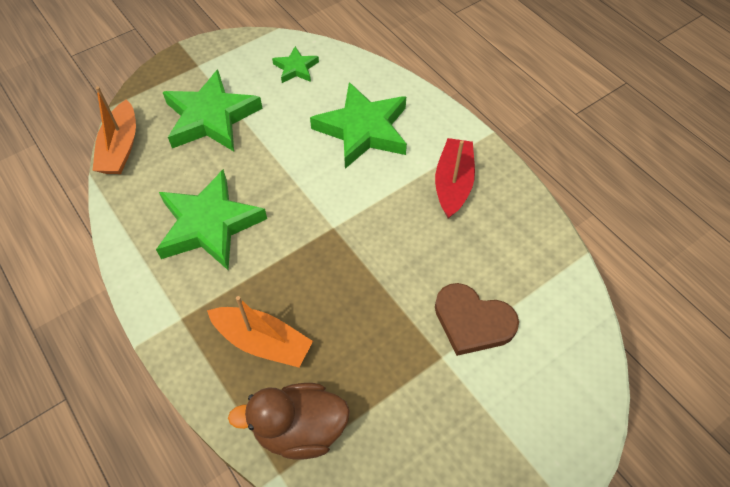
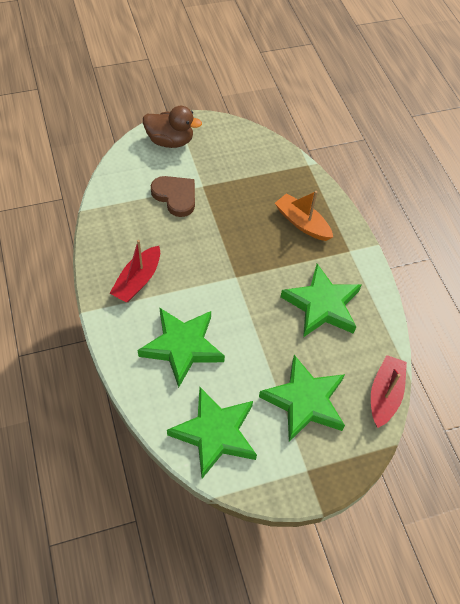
camera: 165 degrees left, 0 degrees up
orange boat [92,86,136,174] -> red boat [371,355,407,428]
brown duck [228,383,350,460] -> brown duck moved to [143,106,202,148]
green star [272,46,319,83] -> green star [167,387,257,478], size x2.02

